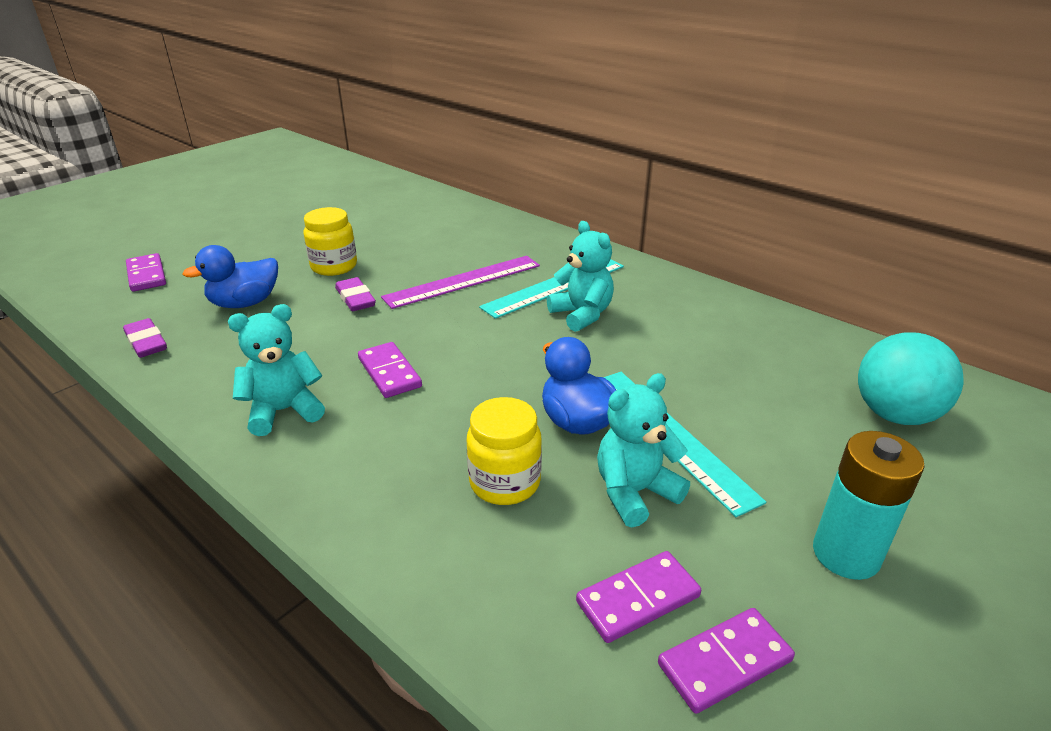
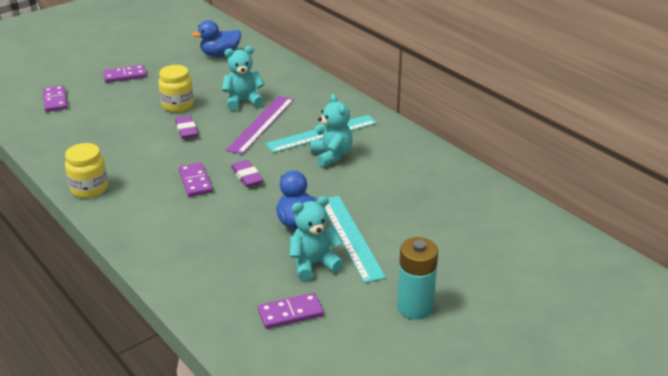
camera: 10 degrees right, 0 degrees up
purple eraser [123,318,167,358] -> purple eraser moved to [231,160,264,187]
blue duck [182,245,278,308] -> blue duck moved to [191,20,241,57]
turquoise teddy bear [228,304,325,436] -> turquoise teddy bear moved to [222,46,264,110]
purple ruler [381,256,540,309] -> purple ruler turned 45 degrees counterclockwise [226,96,294,155]
yellow jar [467,397,542,505] -> yellow jar moved to [65,143,108,198]
purple domino [658,608,795,714] -> purple domino moved to [103,65,147,83]
turquoise ball [858,332,964,425] -> none

